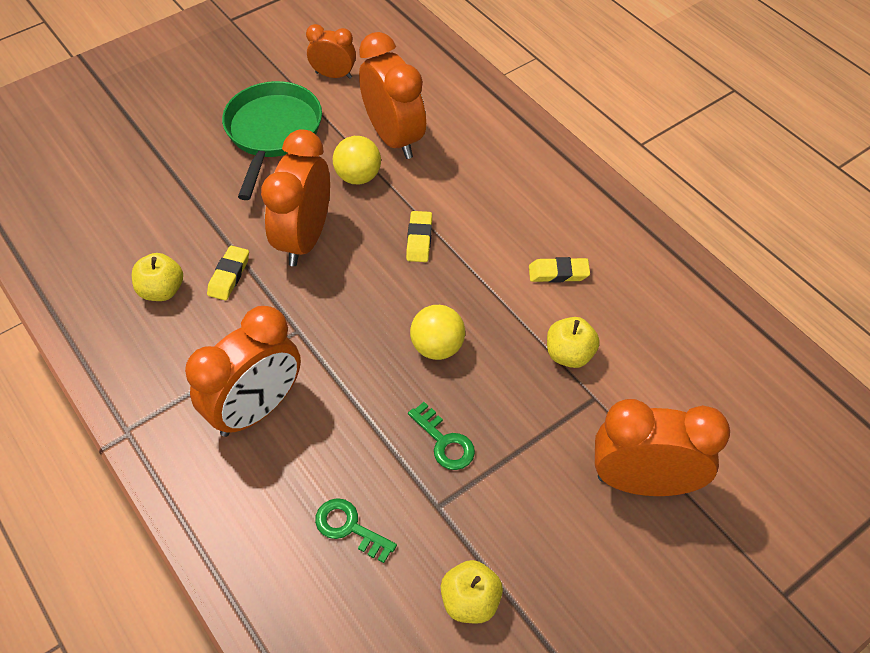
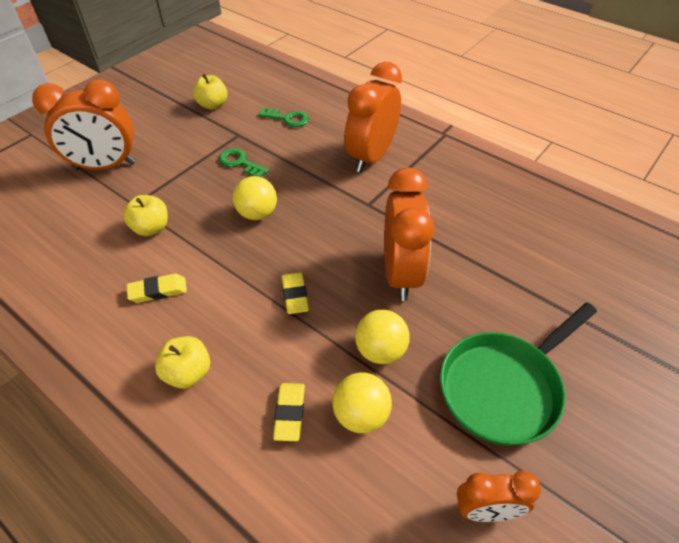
camera: 165 degrees right, 5 degrees down
yellow apple [132,253,183,301] -> yellow apple moved to [155,336,210,389]
yellow eraser [207,245,249,300] -> yellow eraser moved to [273,383,305,441]
green pan [222,81,322,200] -> green pan turned 60 degrees clockwise [440,303,597,445]
orange clock [359,32,426,159] -> yellow ball [332,372,392,433]

